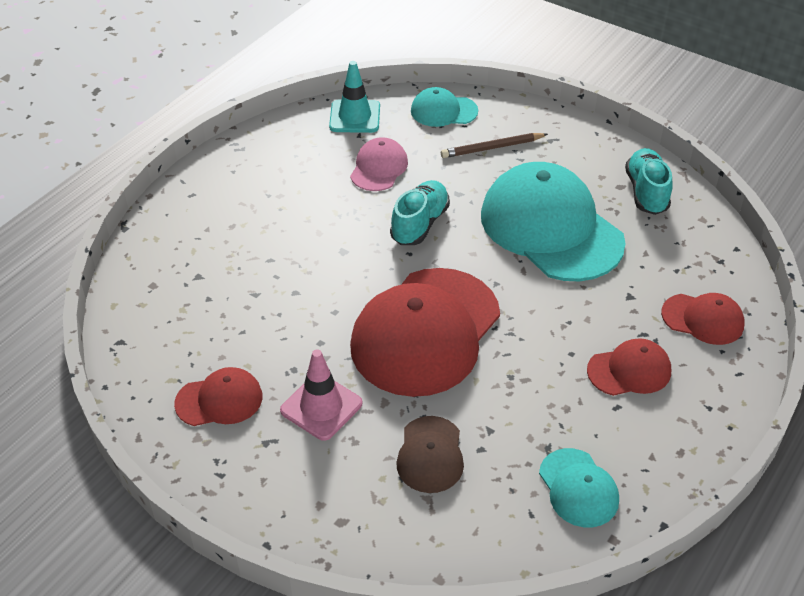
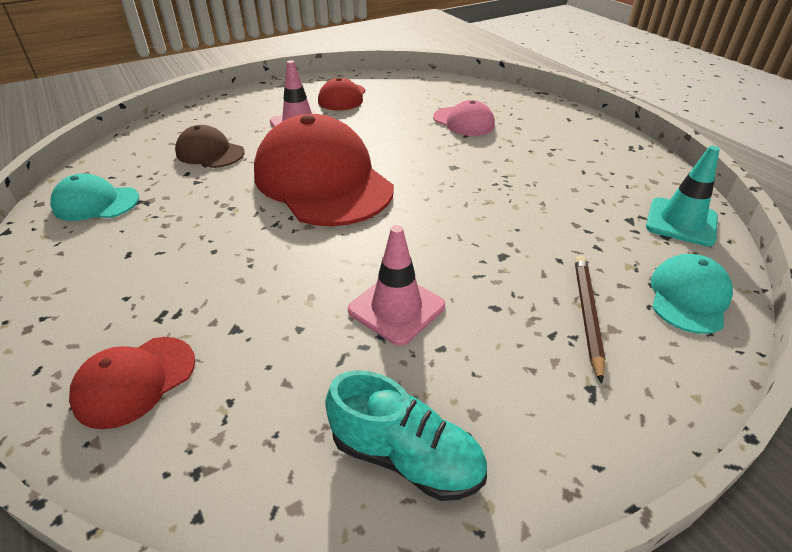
camera: 115 degrees right, 5 degrees down
pink cap [350,137,408,191] -> pink cap moved to [433,100,495,136]
turquoise shoe [390,180,450,245] -> none
turquoise cap [481,162,626,281] -> pink traffic cone [348,225,445,346]
red cap [587,338,671,396] -> none

